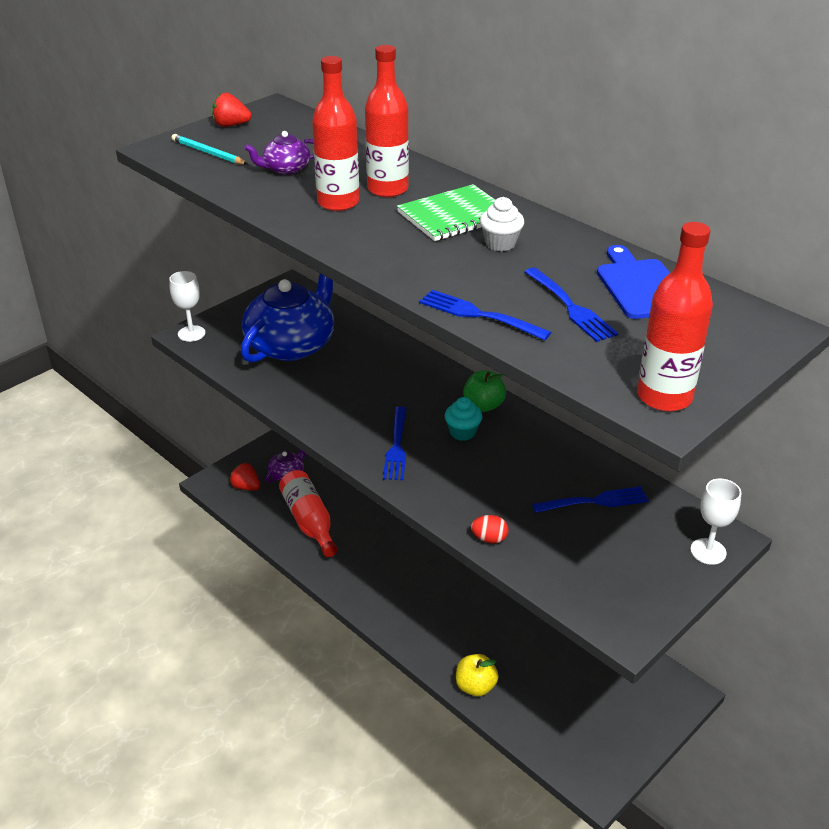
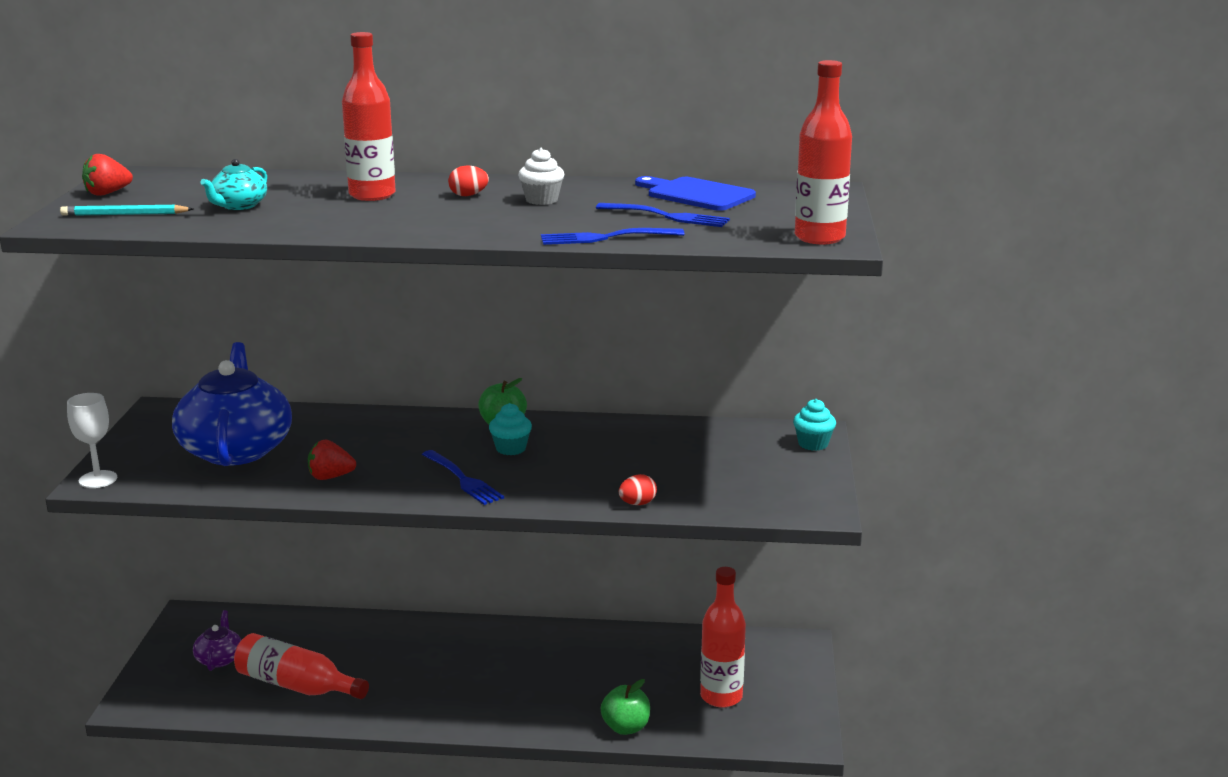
camera: 40 degrees left, 15 degrees down
red strawberry [230,463,260,490] -> red strawberry moved to [308,439,356,480]
purple teapot [244,131,314,175] -> turquoise teapot [200,159,267,210]
red bottle [312,56,359,211] -> red bottle moved to [700,567,746,708]
green notebook [397,184,495,241] -> red egg [448,165,489,196]
yellow apple [456,654,498,697] -> green apple [601,679,650,735]
blue fork [532,486,649,513] -> none
white goblet [690,479,741,565] -> turquoise cupcake [793,399,836,451]

